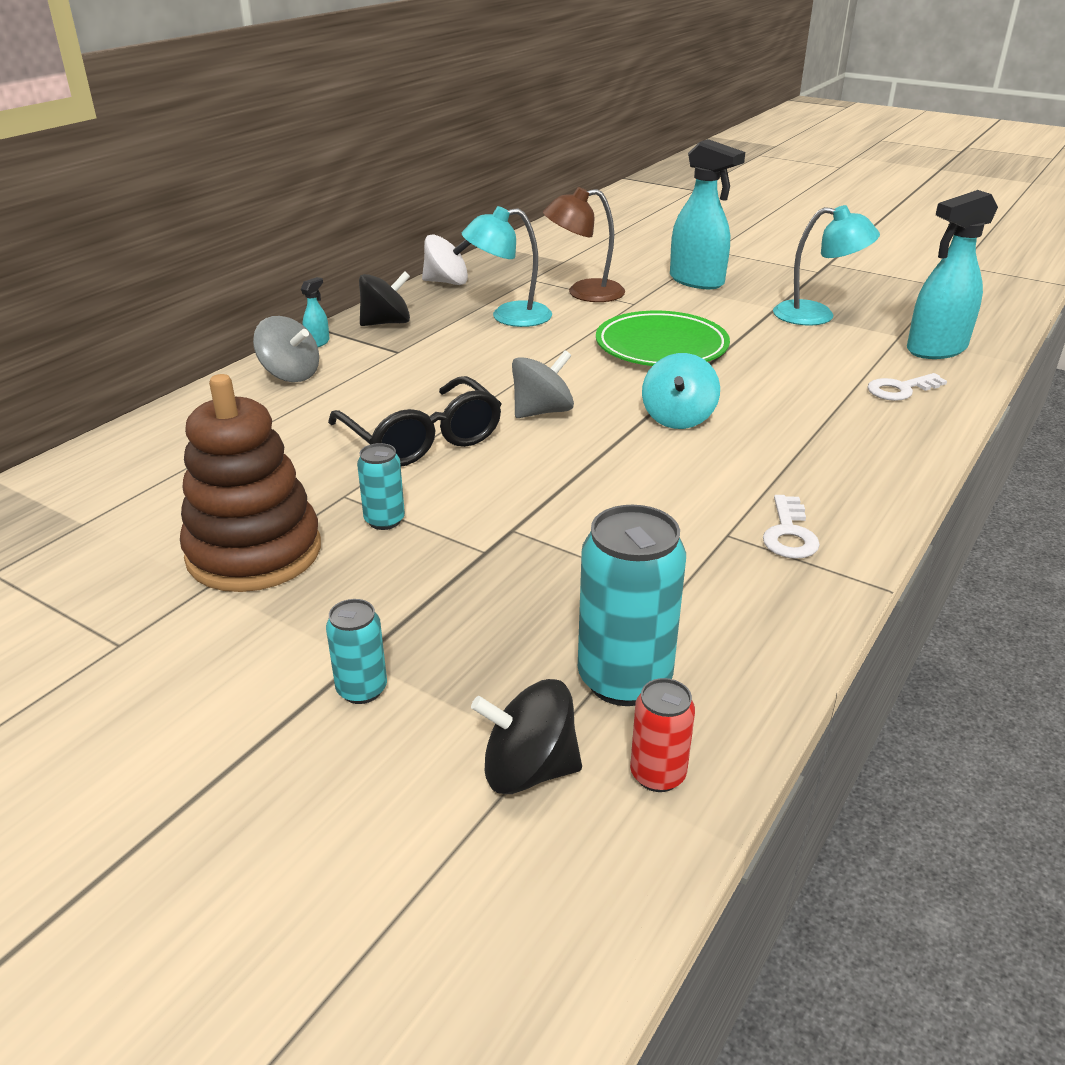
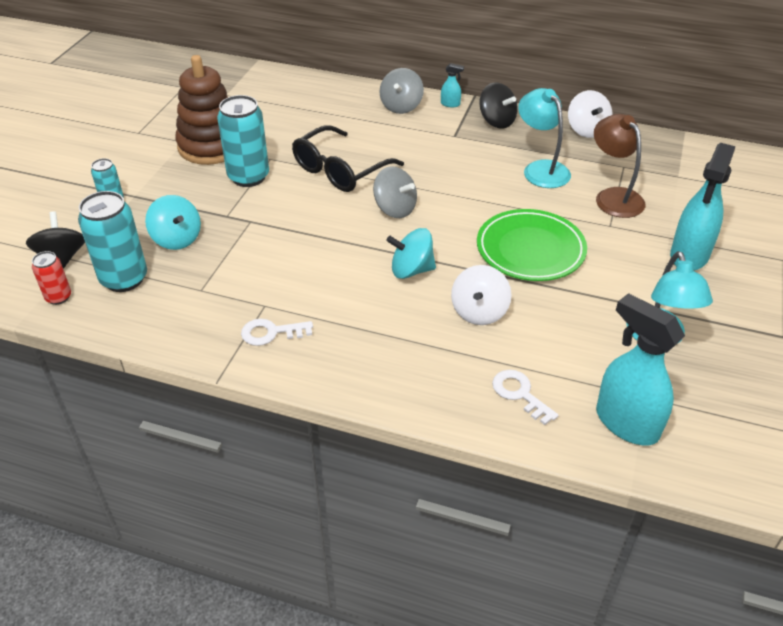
camera: 75 degrees right, 10 degrees up
turquoise can [357,443,405,530] -> turquoise can [217,95,269,187], size x1.87
none -> turquoise spinning top [145,195,201,250]
none -> white spinning top [451,265,512,325]

